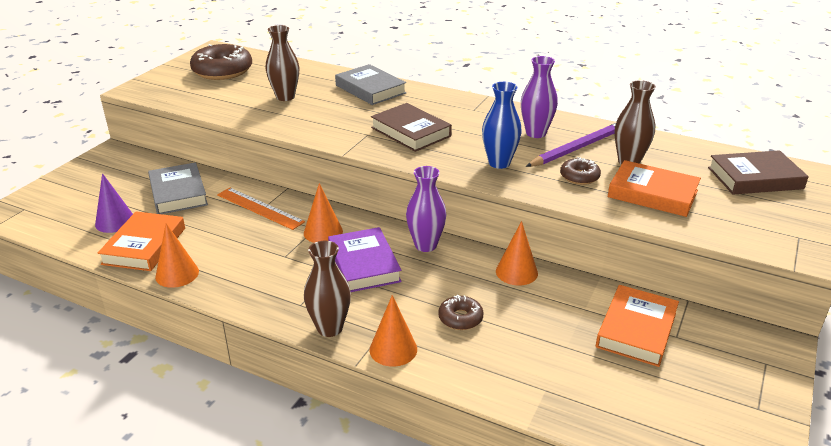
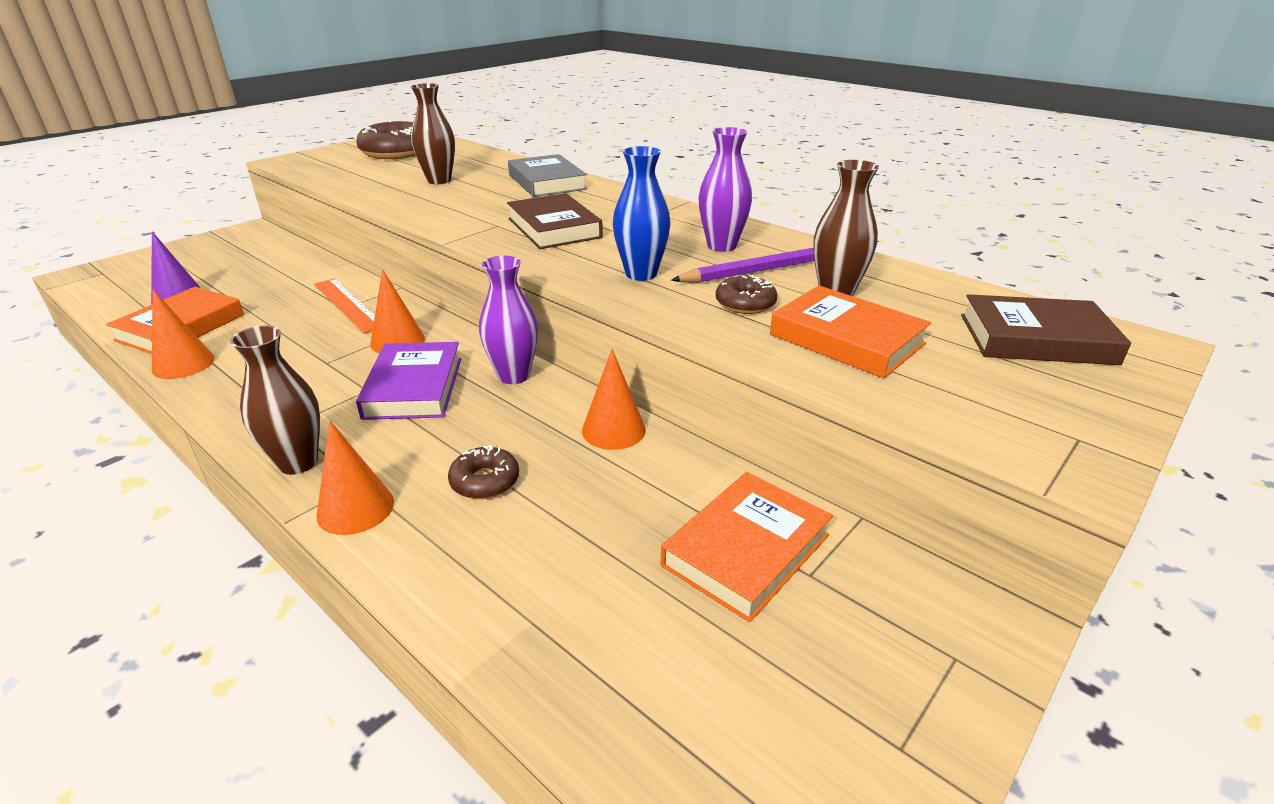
camera: 15 degrees right, 0 degrees up
grey book [148,162,208,214] -> none

